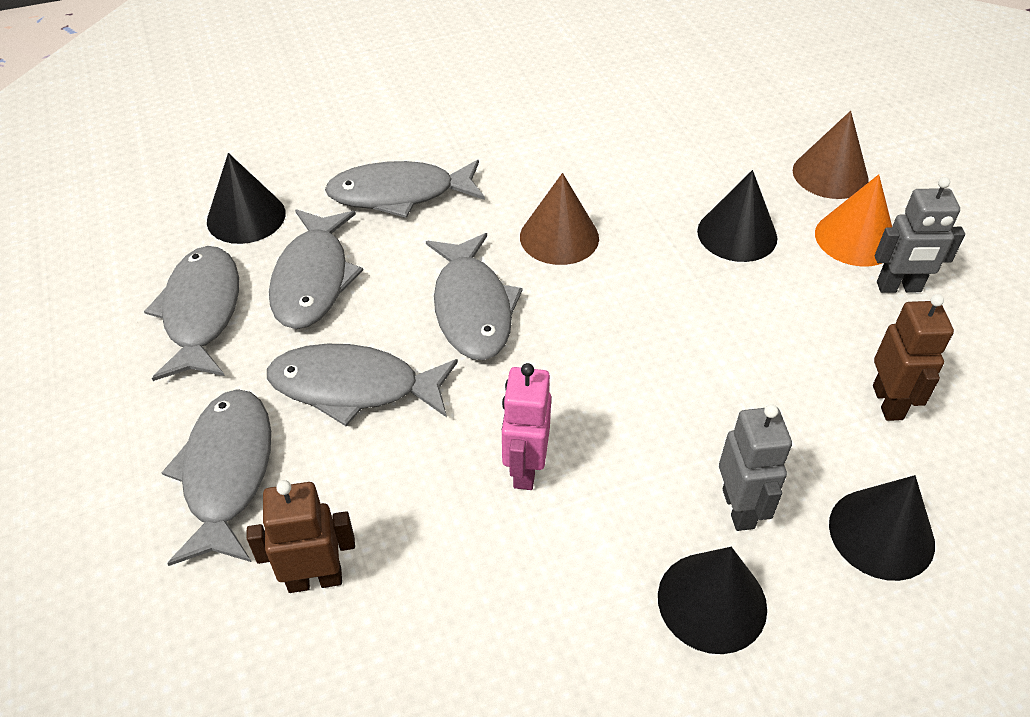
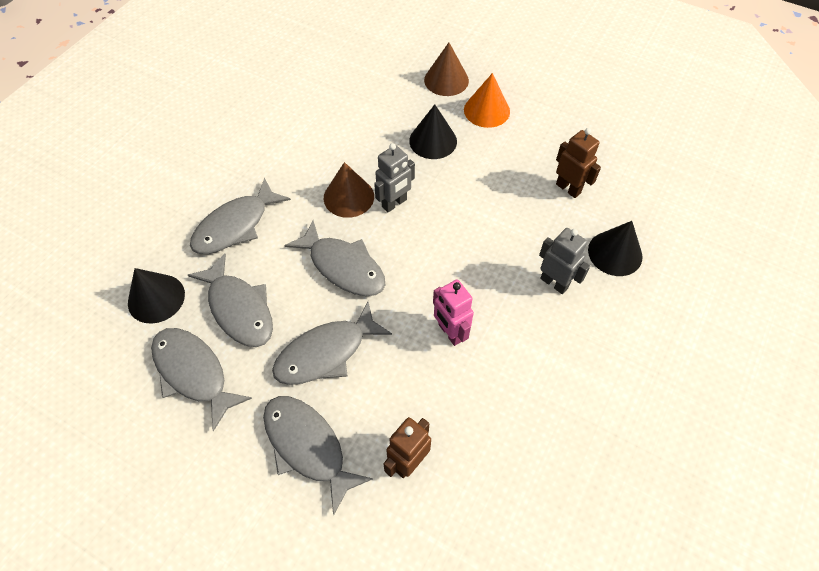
camera: 40 degrees left, 10 degrees up
black cone [658,547,767,654] -> none
grey robot [875,177,965,293] -> grey robot moved to [374,143,415,212]

